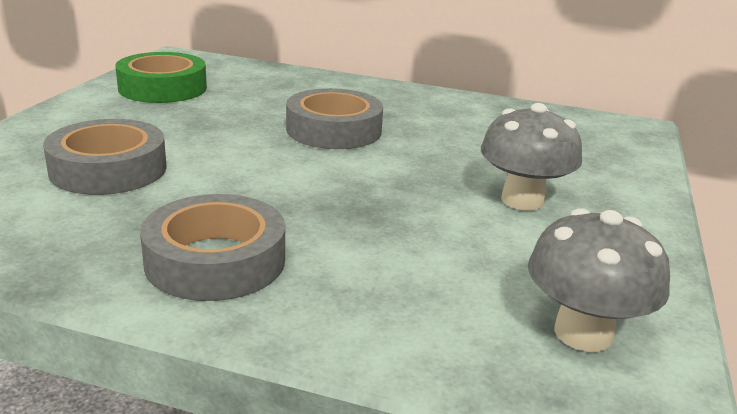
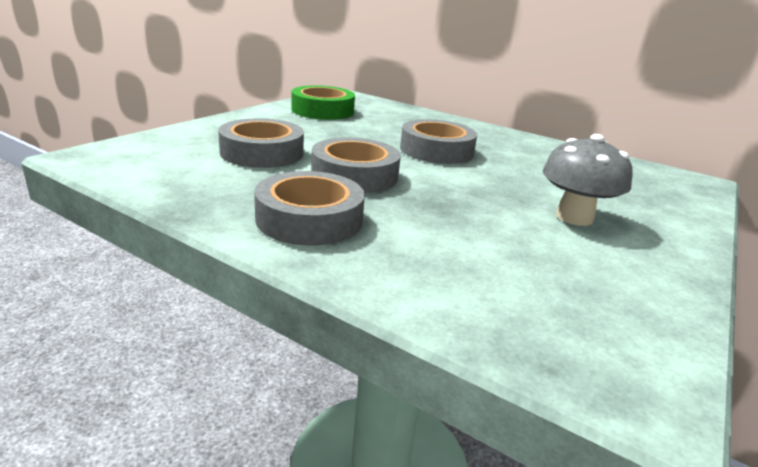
camera: 15 degrees right, 0 degrees up
grey mushroom [528,208,670,352] -> none
none -> grey tape [311,137,401,193]

